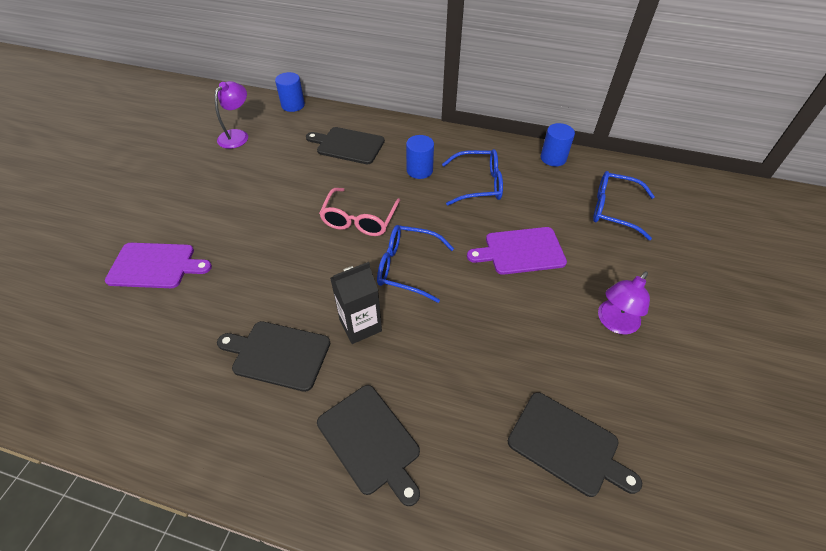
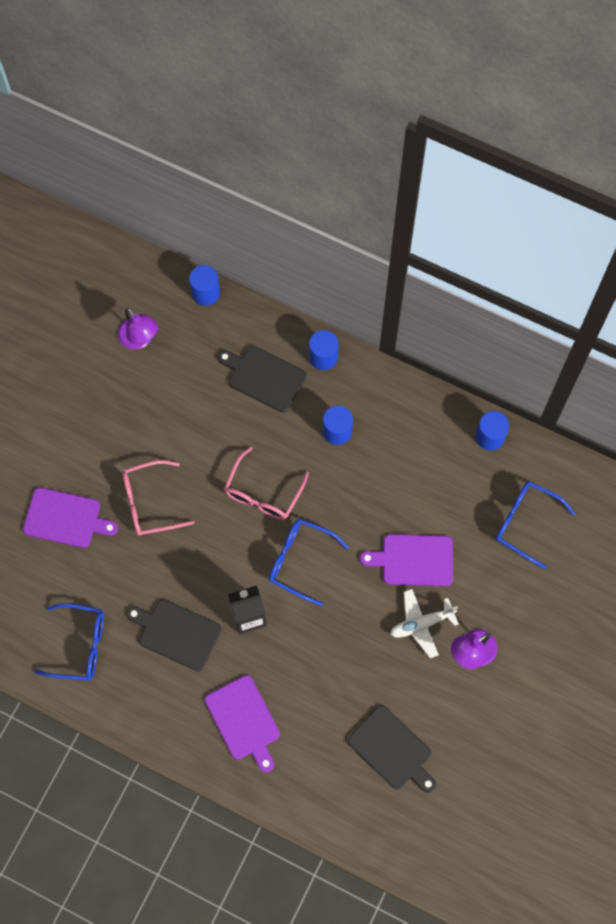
camera: 10 degrees right, 20 degrees up
purple lamp [215,81,248,149] -> purple lamp turned 105 degrees clockwise [118,308,158,349]
black cutting board [317,385,420,506] -> purple cutting board [205,675,280,772]
blue glasses [442,149,503,206] -> blue glasses moved to [34,603,104,681]
none -> pink glasses [122,460,195,536]
none -> blue cylinder [309,330,338,370]
none -> white plane [390,589,459,658]

